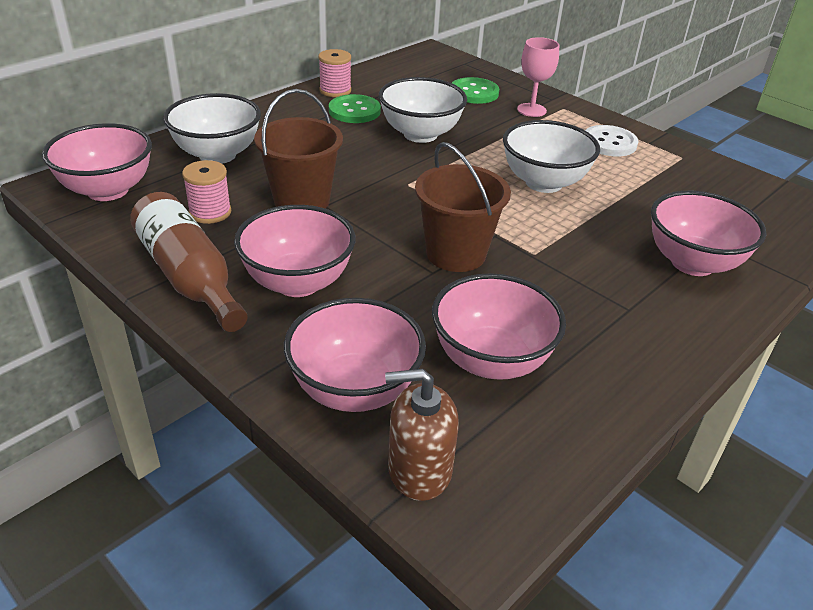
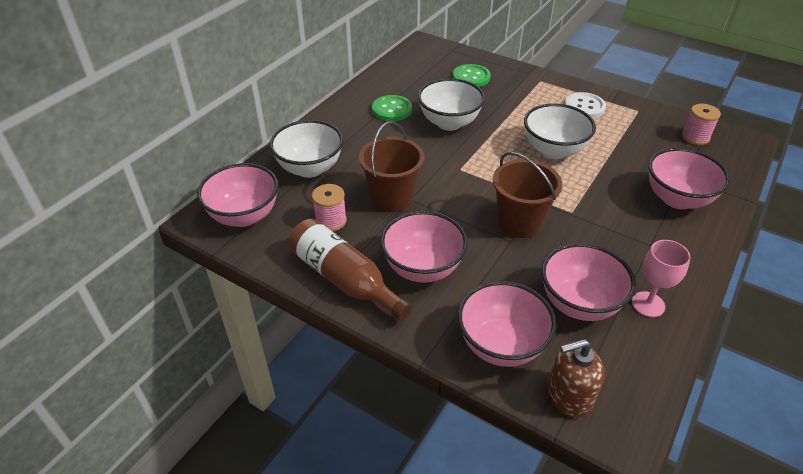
camera: 10 degrees left, 5 degrees up
pink spool [318,49,351,97] -> pink spool moved to [682,104,721,145]
pink goblet [517,37,559,117] -> pink goblet moved to [632,240,690,317]

